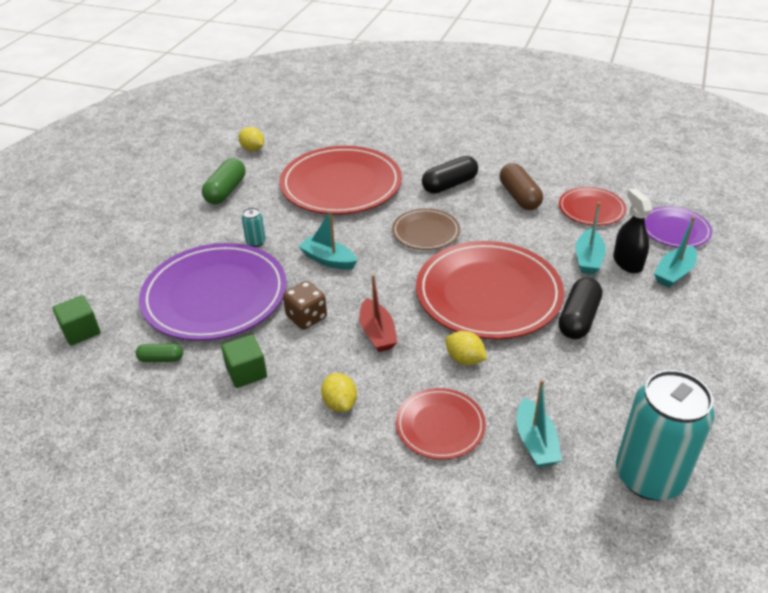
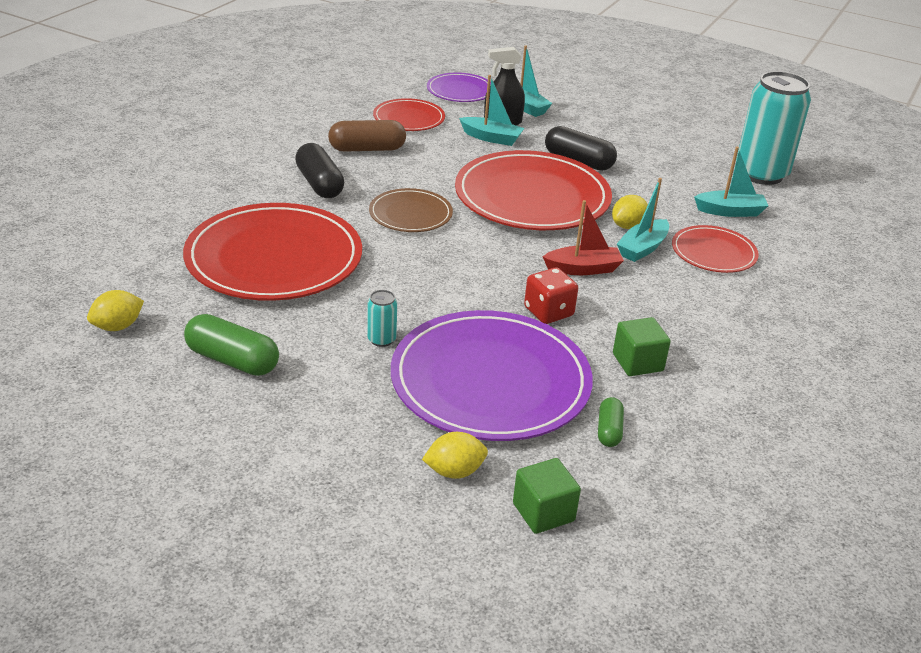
camera: 85 degrees left, 5 degrees down
brown dice [283,281,327,330] -> red dice [524,268,578,324]
turquoise boat [298,210,357,270] -> turquoise boat moved to [617,178,669,262]
yellow lemon [321,373,357,412] -> yellow lemon moved to [422,432,488,479]

